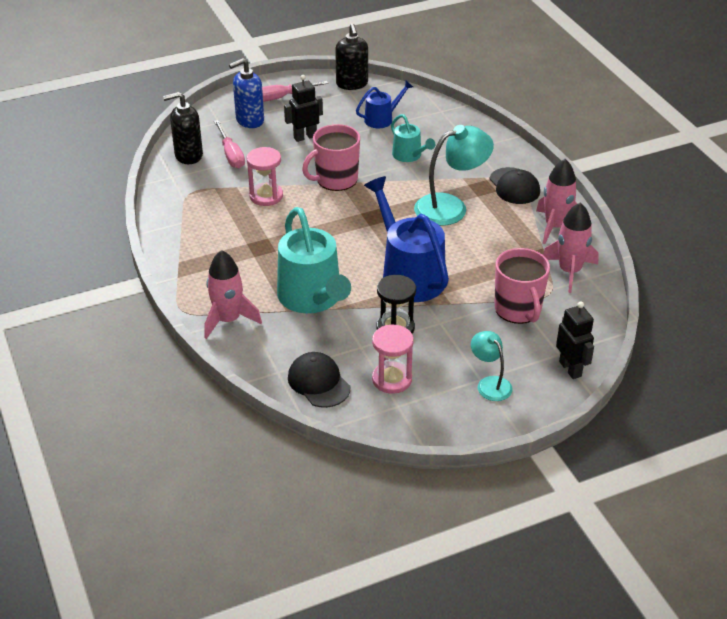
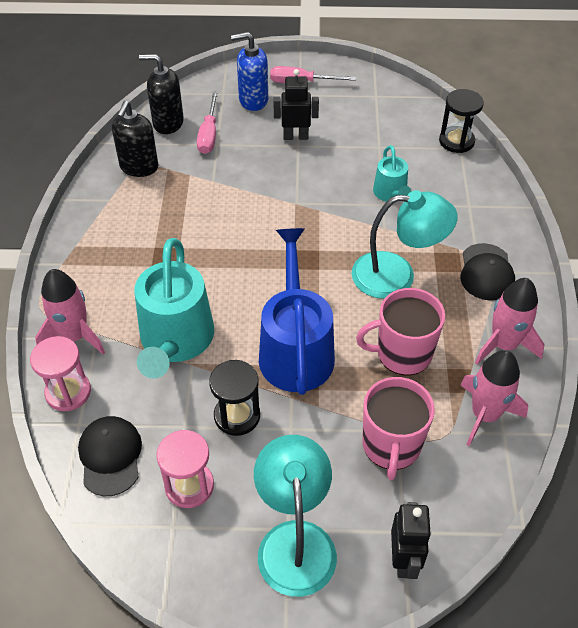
camera: 25 degrees right, 10 degrees up
pink hourglass [247,147,283,206] -> pink hourglass moved to [30,336,91,411]
pink mug [302,124,360,191] -> pink mug moved to [356,288,445,375]
black soap dispenser [335,24,368,90] -> black soap dispenser moved to [112,101,158,177]
blue watering can [356,81,413,128] -> none
turquoise lamp [471,331,513,401] -> turquoise lamp [254,435,337,597], size x1.76
none -> black hourglass [439,89,484,153]

